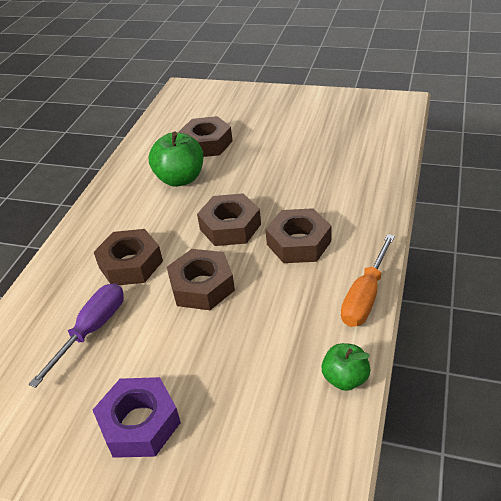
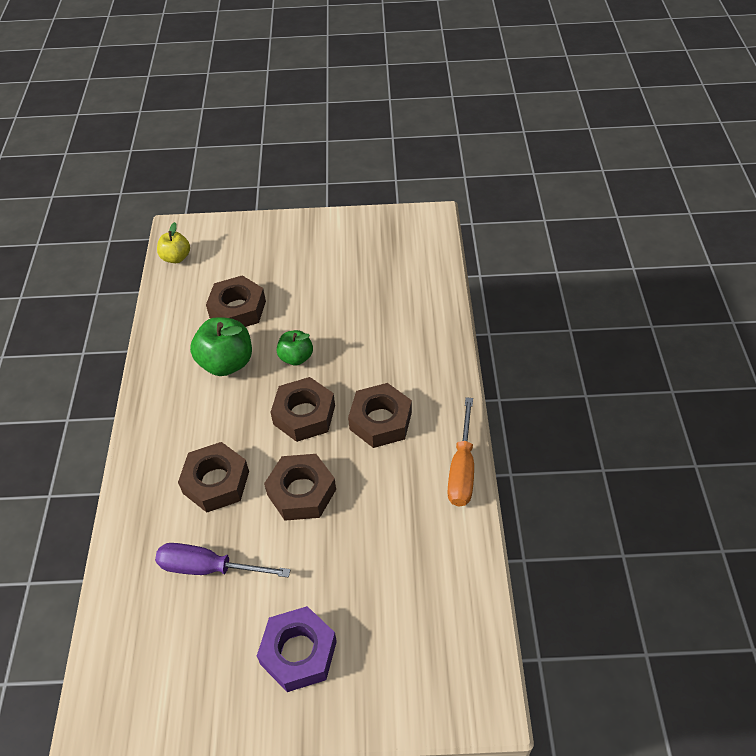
camera: 20 degrees left, 10 degrees up
purple screwdriver [29,283,124,388] -> purple screwdriver turned 90 degrees counterclockwise [155,543,291,578]
green apple [321,343,370,391] -> green apple moved to [277,330,313,365]
none -> yellow apple [157,222,190,263]

